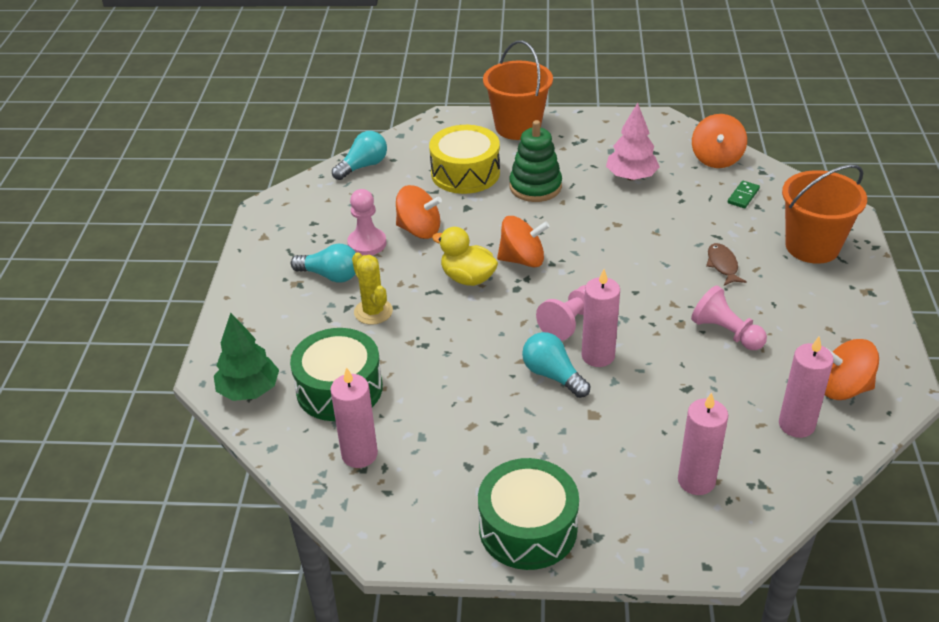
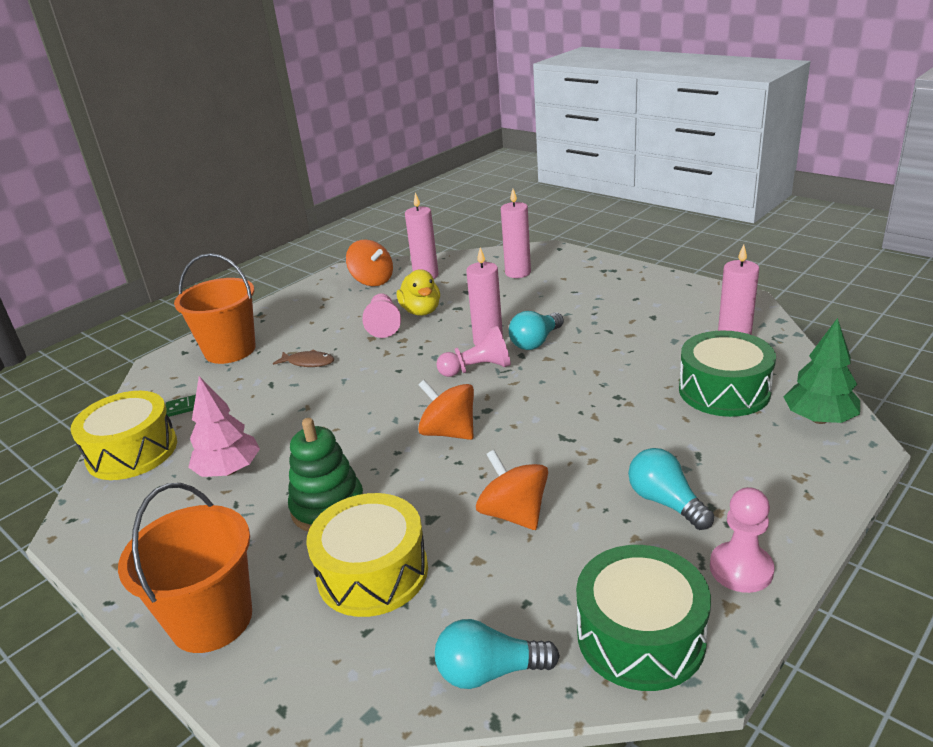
camera: 140 degrees left, 10 degrees down
pink pawn [347,189,386,255] -> pink pawn moved to [710,487,775,593]
yellow cactus [352,252,393,325] -> none
yellow duck [432,227,498,286] -> yellow duck moved to [397,269,440,316]
green drum [478,458,579,570] -> green drum moved to [576,545,711,691]
turquoise light bulb [522,332,591,398] -> turquoise light bulb turned 45 degrees clockwise [509,311,564,350]
orange spinning top [692,114,747,168] -> yellow drum [70,391,177,480]
brown fish [706,243,747,286] -> brown fish turned 105 degrees counterclockwise [273,350,334,367]

